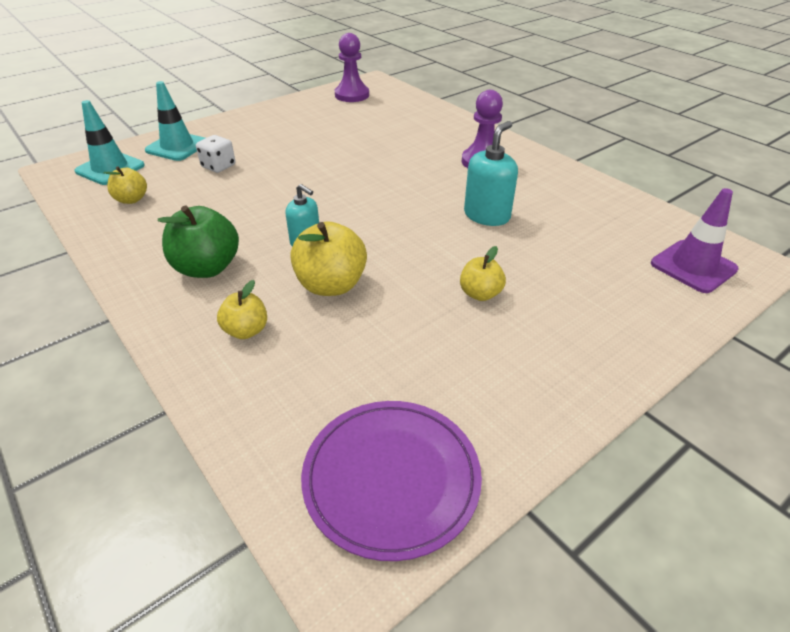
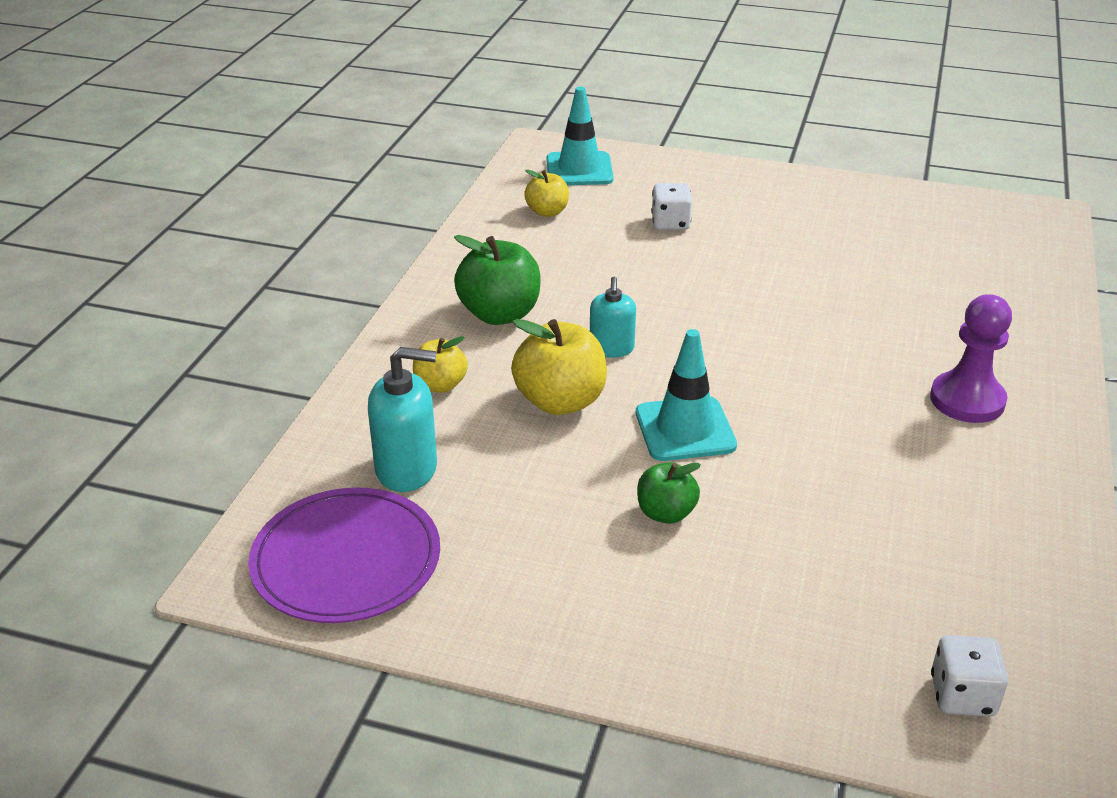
camera: 55 degrees right, 5 degrees down
turquoise traffic cone [145,81,205,161] -> turquoise traffic cone moved to [636,329,737,461]
purple pawn [335,33,369,102] -> none
yellow apple [460,246,506,301] -> green apple [637,462,701,524]
turquoise soap dispenser [464,121,518,226] -> turquoise soap dispenser moved to [368,347,437,492]
purple traffic cone [651,188,739,293] -> white dice [931,635,1008,717]

